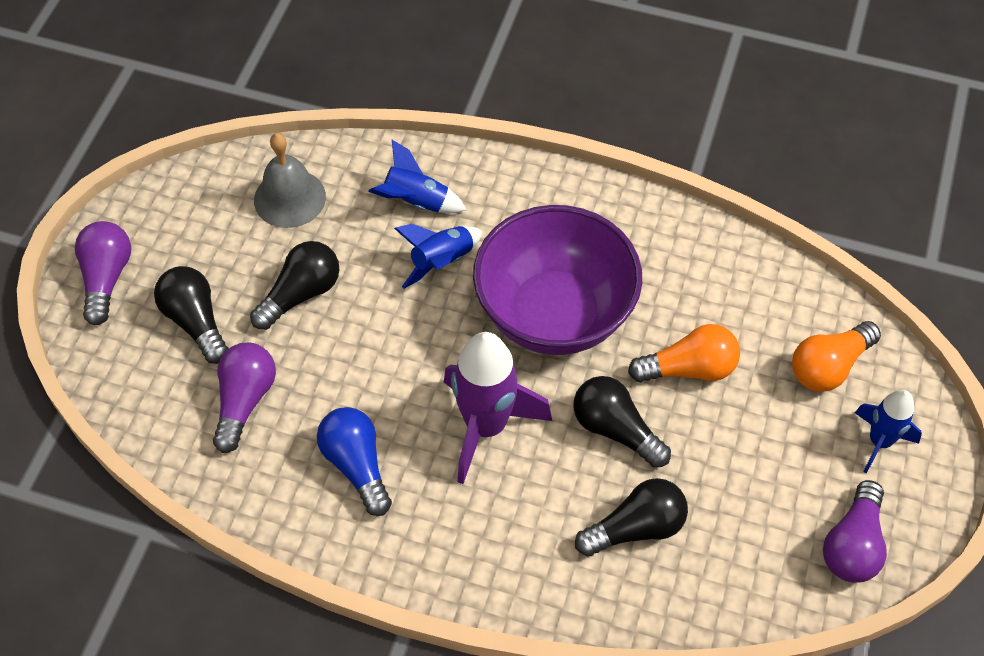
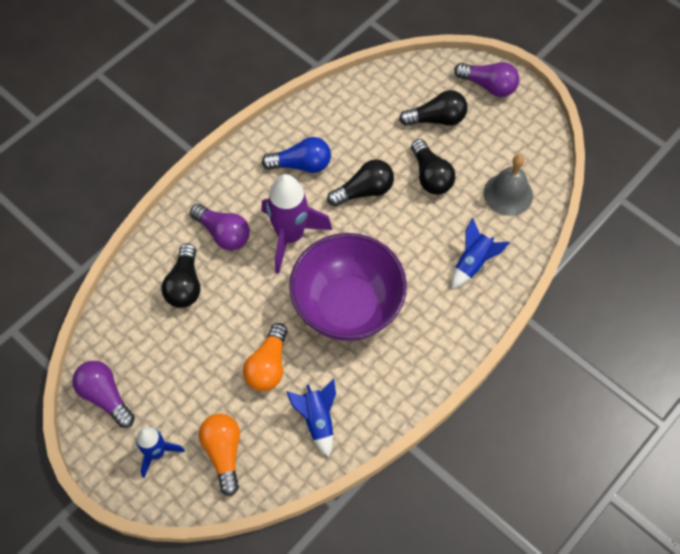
camera: 115 degrees right, 5 degrees up
purple light bulb [213,343,276,453] -> purple light bulb moved to [190,204,250,250]
blue rocket [394,224,483,288] -> blue rocket moved to [287,379,336,457]
black light bulb [573,376,671,468] -> black light bulb moved to [327,160,394,207]

